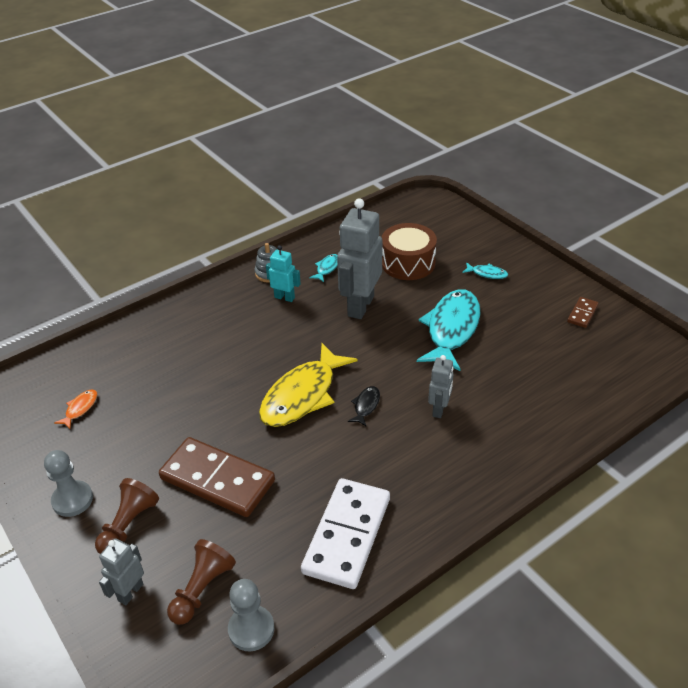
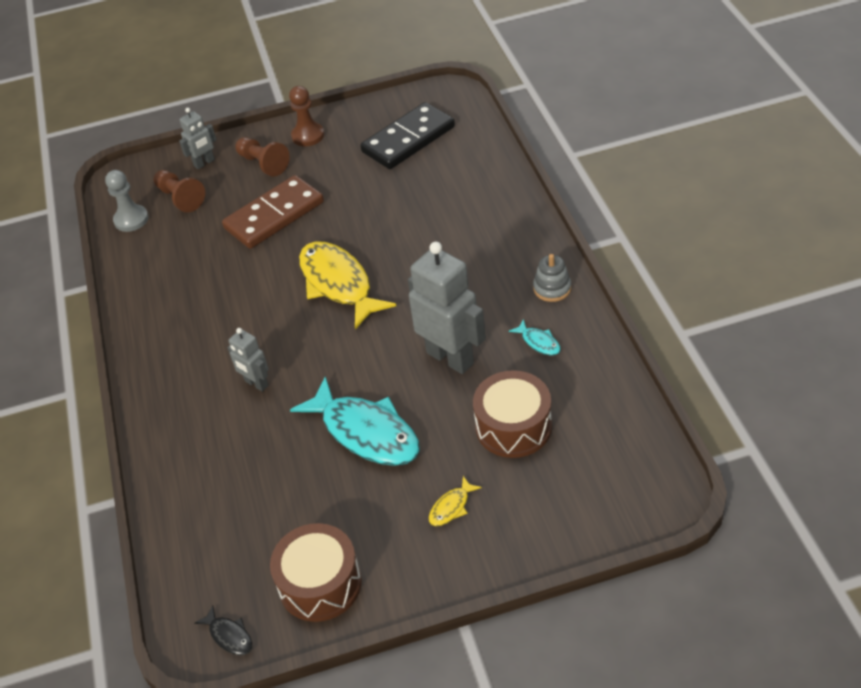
camera: 115 degrees right, 5 degrees up
grey pawn [44,450,93,517] -> brown pawn [289,86,324,146]
orange fish [54,390,98,429] -> black domino [360,102,455,169]
grey robot [99,538,144,605] -> grey robot turned 90 degrees clockwise [179,108,217,169]
turquoise robot [266,245,301,302] -> none
white domino [301,478,390,589] -> none
black fish [348,386,380,427] -> black fish moved to [195,605,252,655]
turquoise fish [462,262,508,279] -> yellow fish [428,476,482,526]
brown domino [567,297,599,328] -> brown drum [270,523,362,622]

